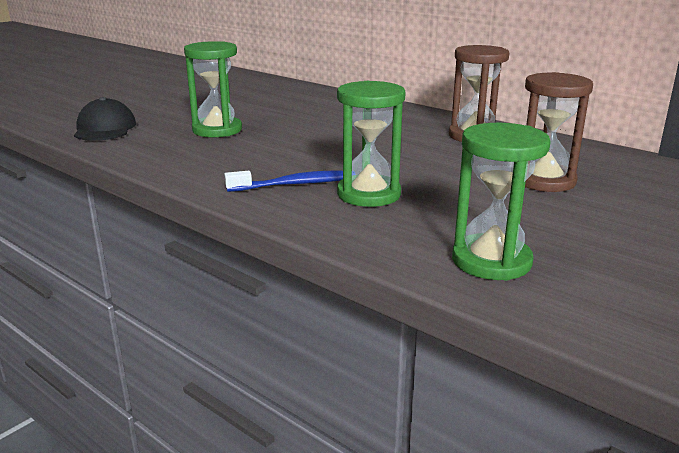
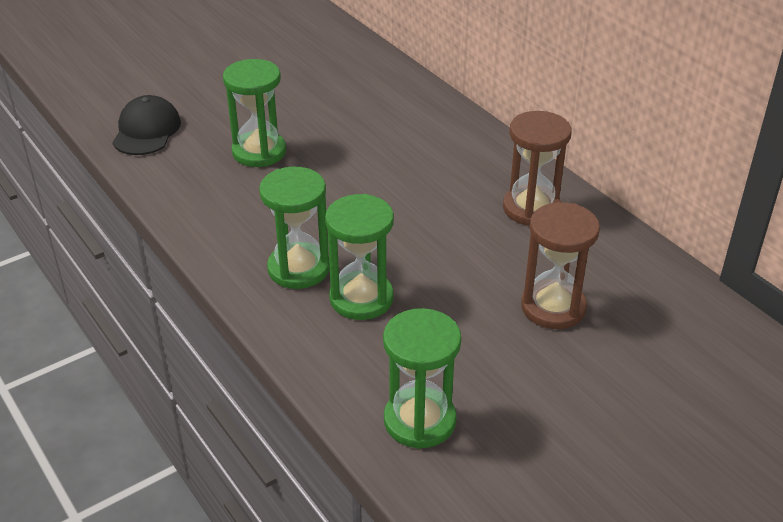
camera: 15 degrees right, 15 degrees up
blue toothbrush [224,170,343,192] -> green hourglass [259,167,330,289]

